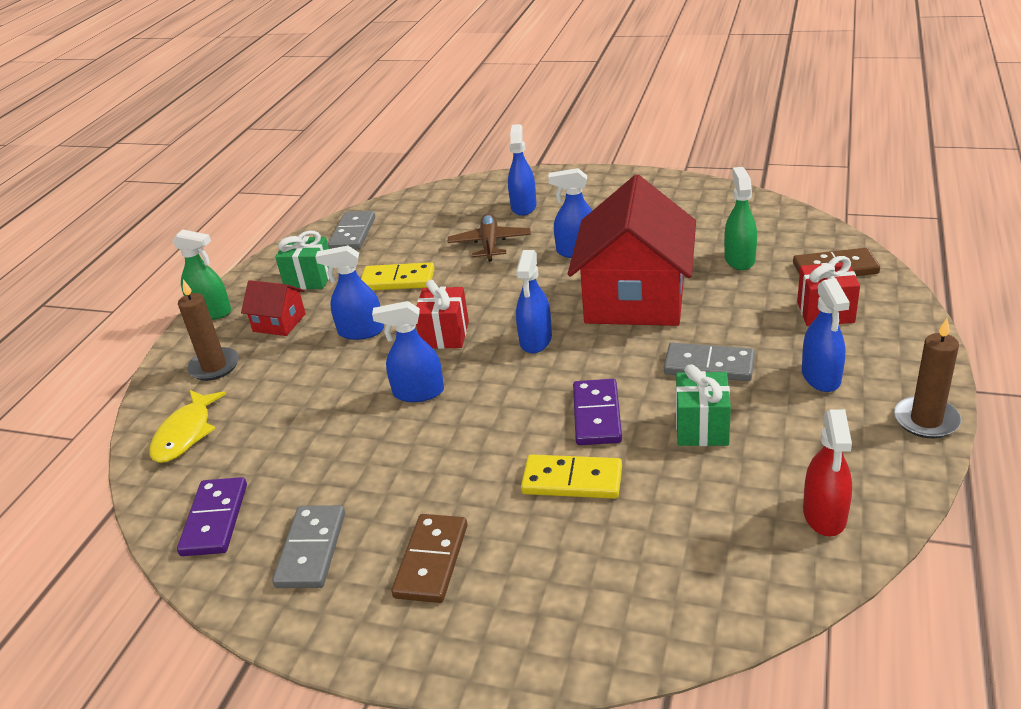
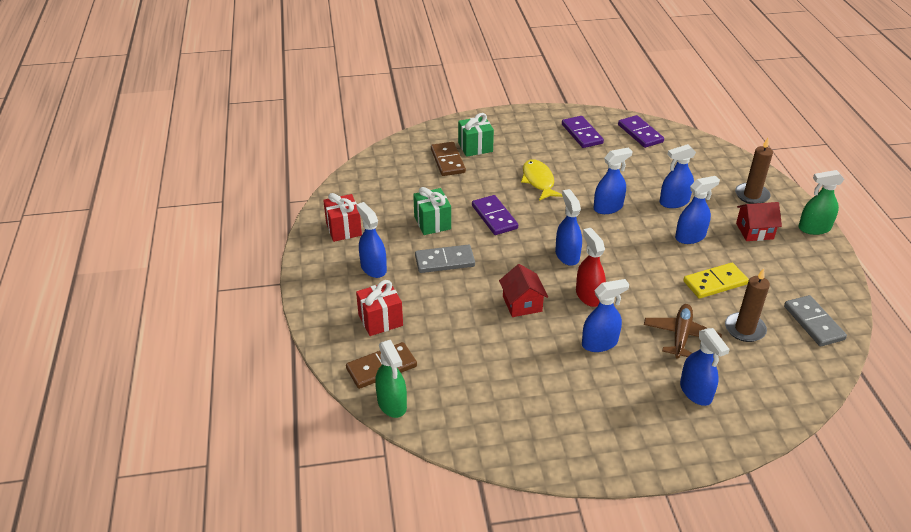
camera: 150 degrees right, 5 degrees up
yellow fish [150,390,226,463] -> yellow fish moved to [521,159,563,201]
grey domino [272,505,345,588] -> purple domino [562,116,604,148]
green gift [275,231,329,290] -> green gift moved to [458,113,494,157]
brown domino [391,514,467,603] -> brown domino moved to [431,142,466,176]
red gift [416,280,469,349] -> red gift moved to [323,193,362,242]
brown plane [448,213,531,262] -> brown plane turned 135 degrees counterclockwise [644,304,722,359]
yellow domino [521,455,622,499] -> none
red house [568,175,696,326] -> red house [499,264,548,317], size x0.44
green spray bottle [724,167,757,270] -> green spray bottle moved to [375,340,407,418]
red spray bottle [803,409,852,537] -> red spray bottle moved to [576,228,606,307]
brown candle [894,318,961,438] -> brown candle moved to [725,268,770,342]
none -> blue spray bottle [660,144,696,208]

